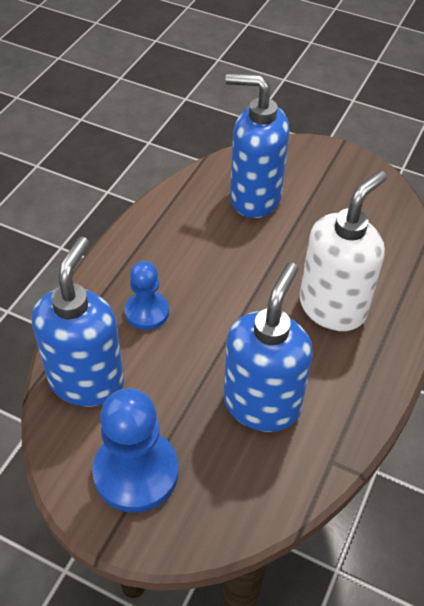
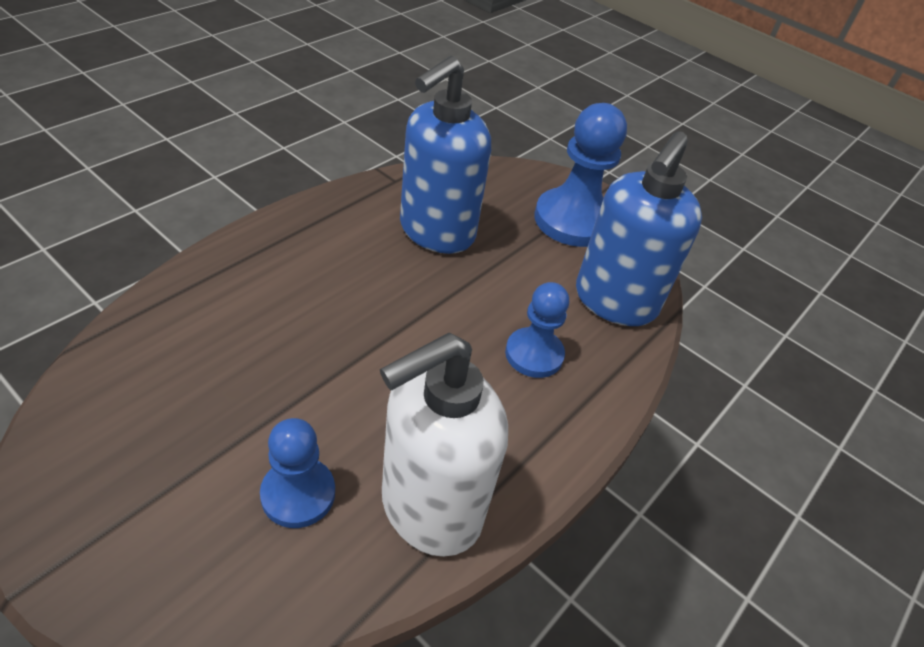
camera: 170 degrees left, 5 degrees down
blue soap dispenser [225,73,290,218] -> blue pawn [260,418,335,528]
white soap dispenser [300,171,387,331] -> white soap dispenser moved to [380,333,508,557]

